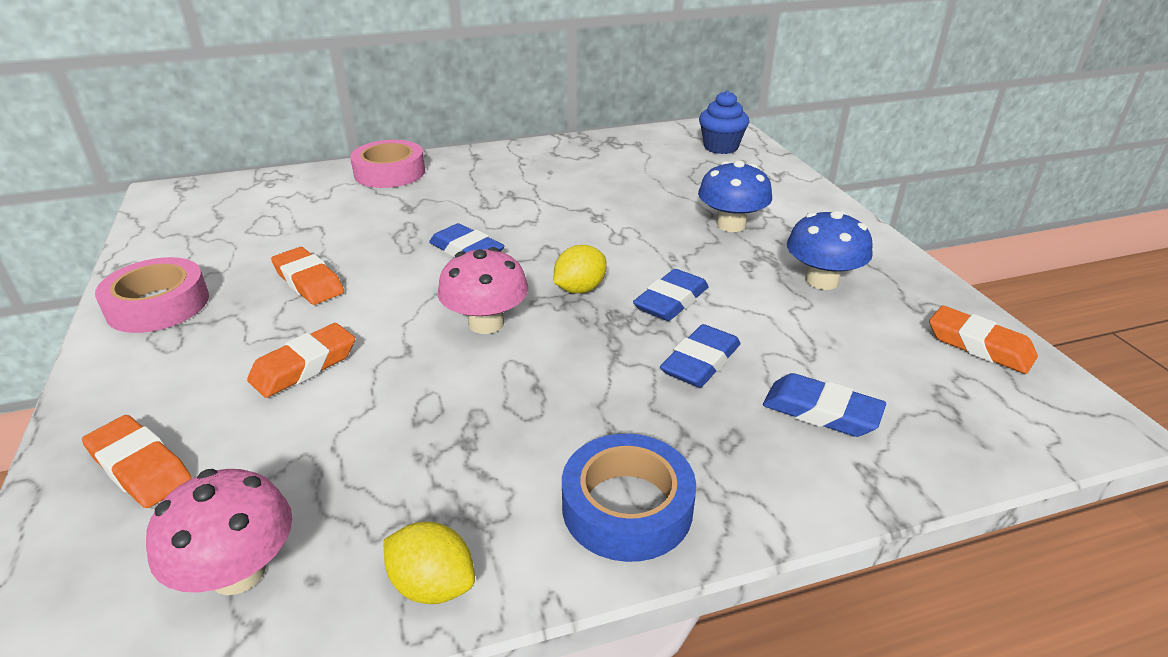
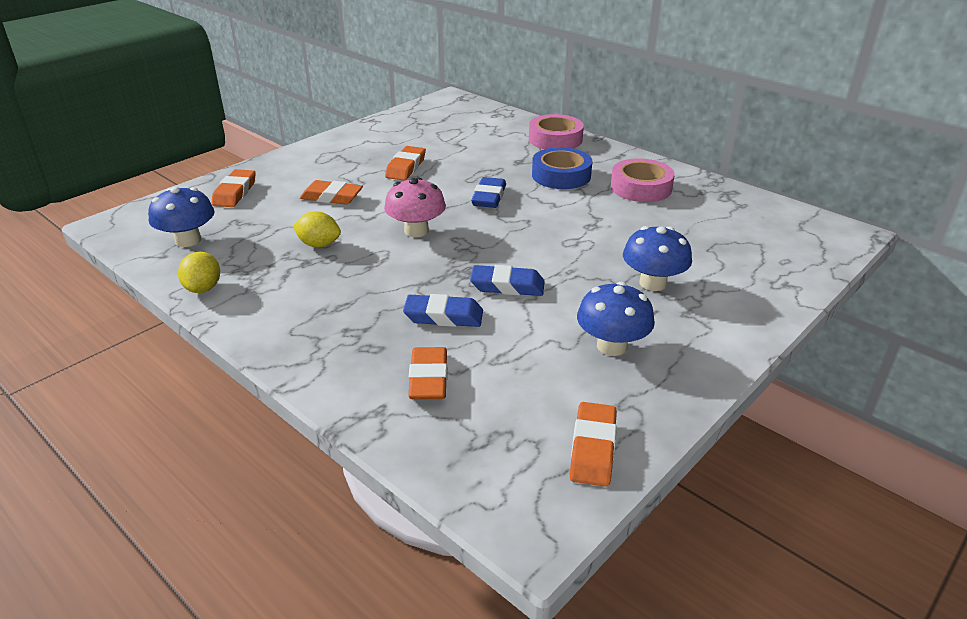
camera: 60 degrees right, 0 degrees up
pink tape [95,257,209,333] -> pink tape moved to [611,158,675,202]
pink mushroom [146,469,292,595] -> blue mushroom [148,187,215,247]
yellow lemon [554,245,607,294] -> yellow lemon moved to [293,211,341,248]
blue tape [562,434,696,562] -> blue tape moved to [532,147,592,189]
blue cupcake [699,90,749,154] -> none
blue eraser [763,373,886,437] -> orange eraser [408,347,448,400]

